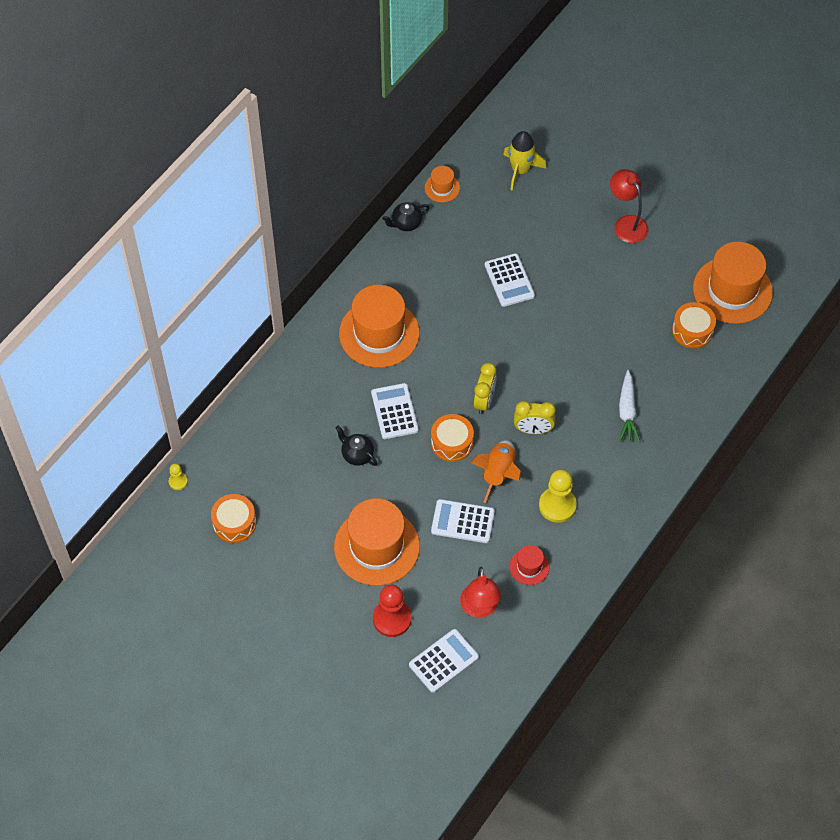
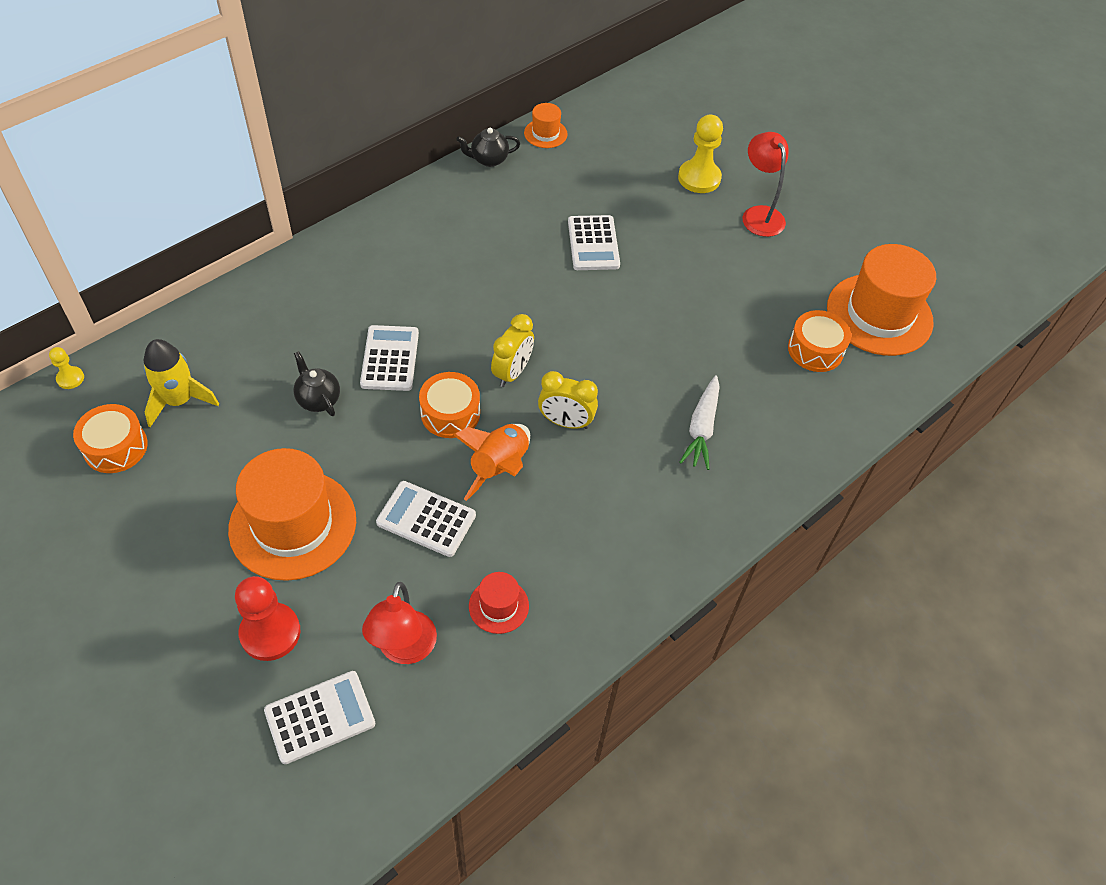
camera: 10 degrees right, 5 degrees down
orange hat [339,285,420,368] -> none
yellow rocket [503,131,546,191] -> yellow rocket moved to [144,339,219,427]
yellow pawn [539,469,577,523] -> yellow pawn moved to [678,115,723,193]

